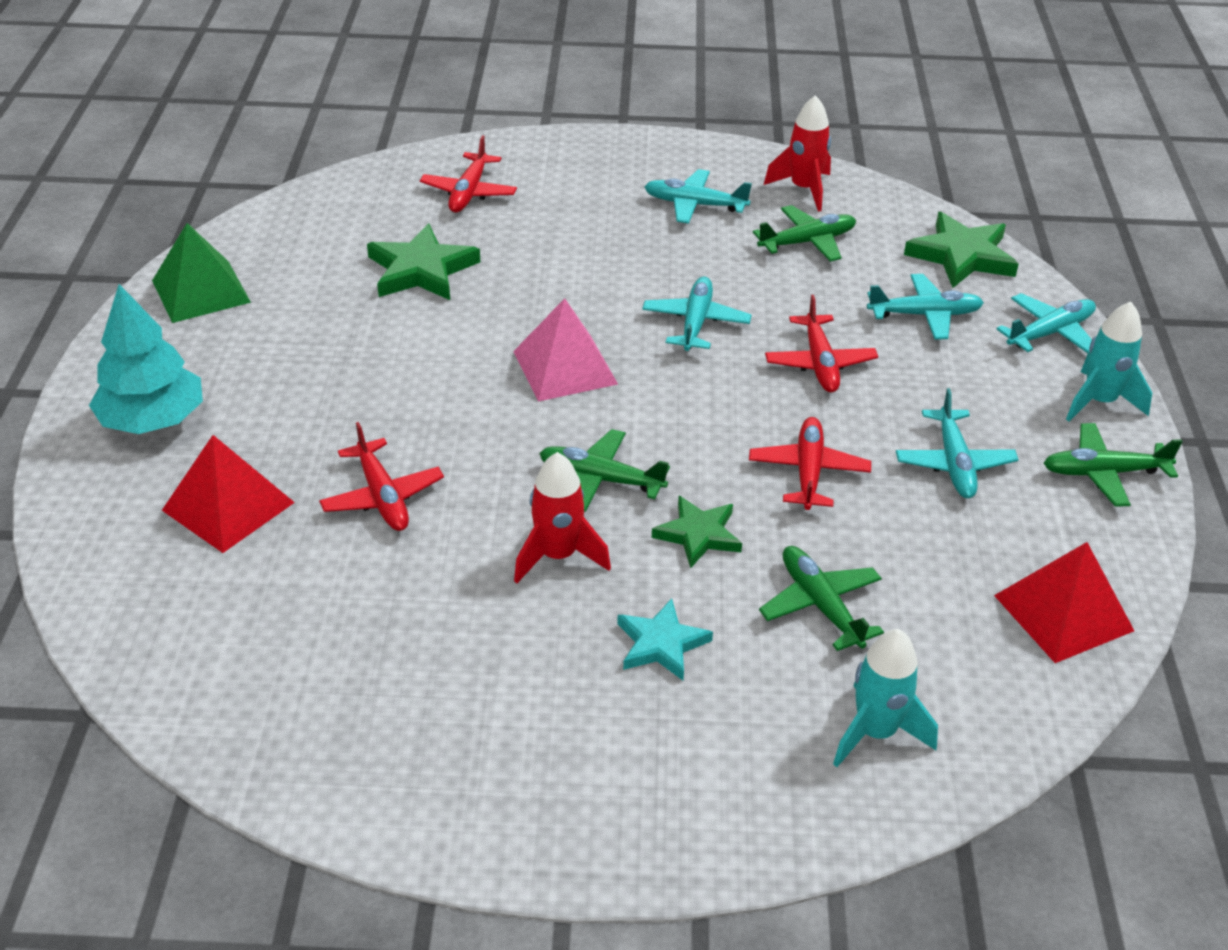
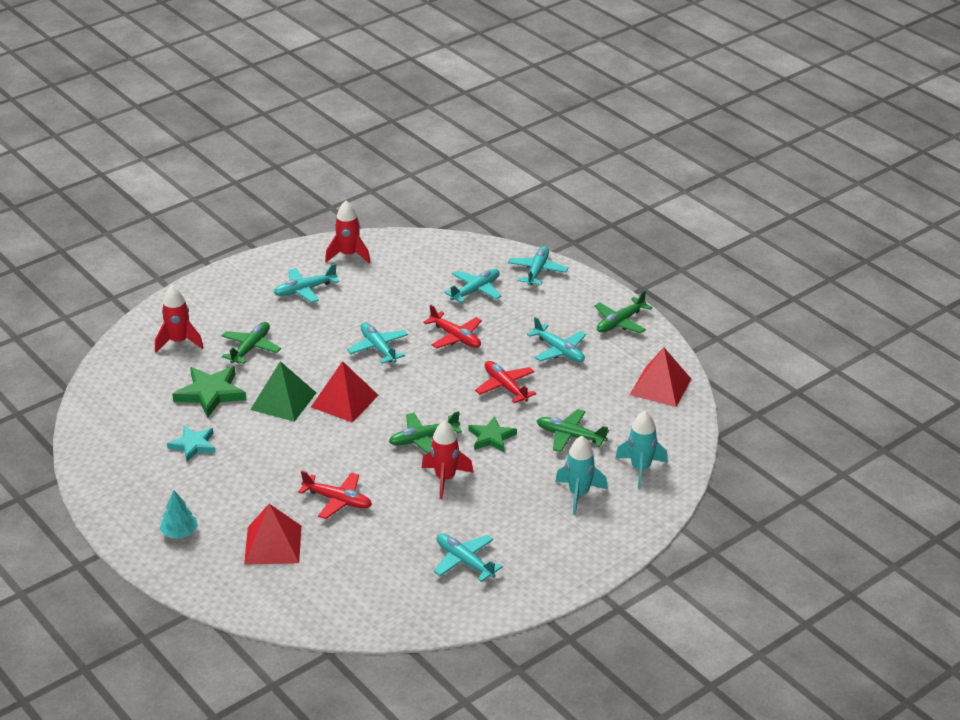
camera: 40 degrees left, 5 degrees down
turquoise tree [89,284,203,434] -> turquoise tree [159,490,198,539], size x0.56
green pyramid [152,223,251,323] -> green pyramid moved to [250,361,316,422]
red plane [420,135,517,212] -> red rocket [155,286,204,352]
pink pyramid [513,298,618,402] -> red pyramid [311,361,379,423]
turquoise star [617,598,713,680] -> turquoise star moved to [167,426,215,462]
green plane [753,205,856,262] -> green plane moved to [222,322,281,364]
green star [904,212,1019,288] -> none
turquoise rocket [1066,302,1152,422] -> turquoise rocket moved to [555,436,608,515]
none -> turquoise plane [434,534,503,582]

